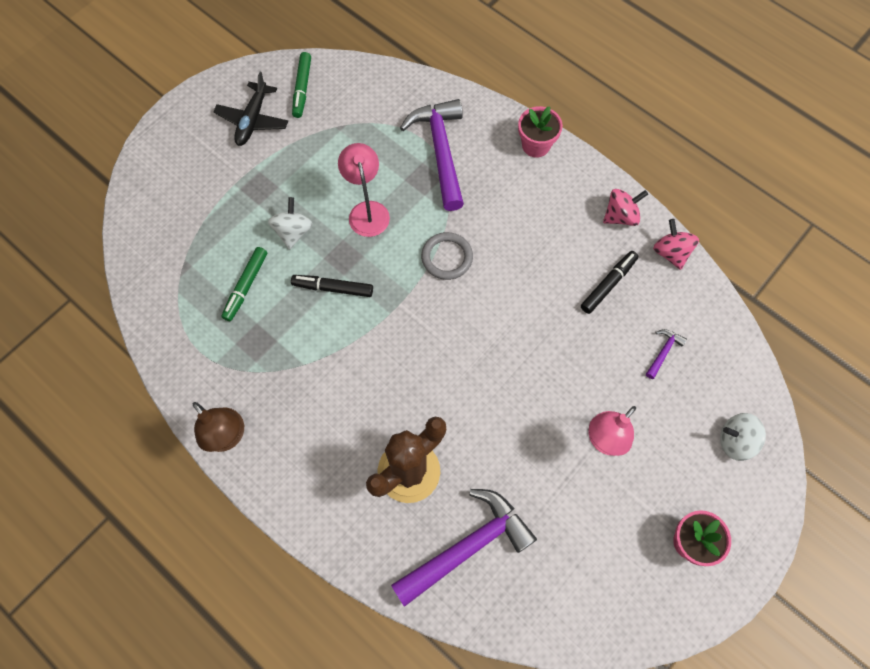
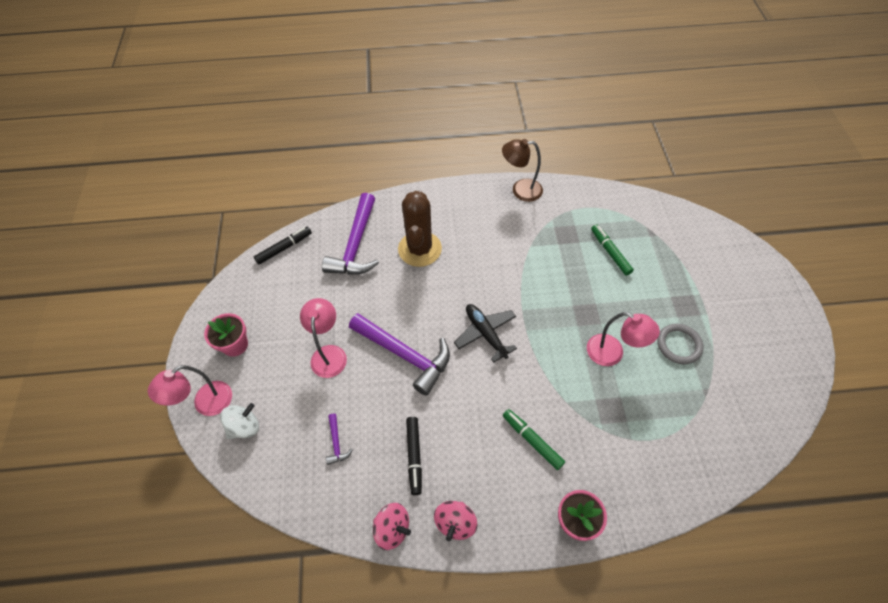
camera: 135 degrees right, 10 degrees down
black plane [213,72,288,146] -> black plane moved to [454,304,517,362]
white spinning top [268,197,313,250] -> none
black marker [291,275,373,297] -> black marker moved to [254,227,312,265]
green marker [292,52,311,118] -> green marker moved to [503,409,565,470]
purple hammer [400,99,464,211] -> purple hammer moved to [349,313,450,396]
grey ring [421,232,473,280] -> grey ring moved to [657,324,704,364]
none -> pink lamp [148,365,232,416]

